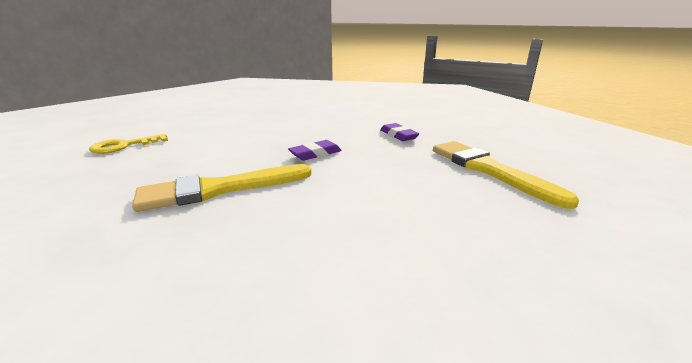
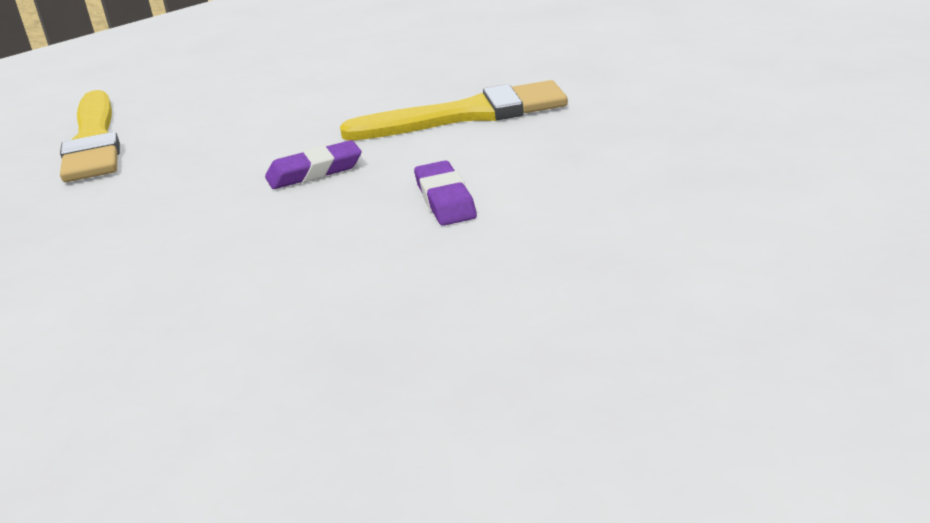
camera: 165 degrees left, 5 degrees up
yellow key [89,134,168,154] -> none
purple eraser [380,123,419,141] -> purple eraser moved to [414,161,477,226]

